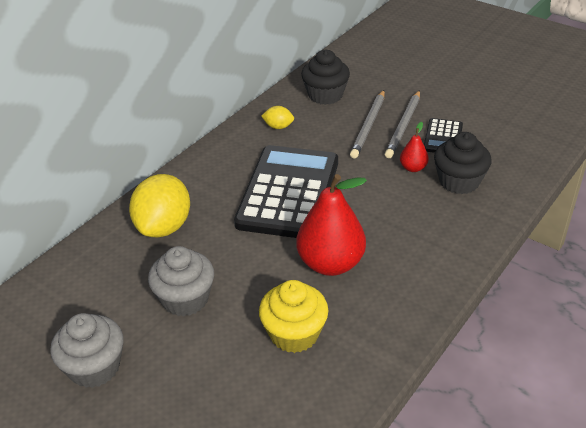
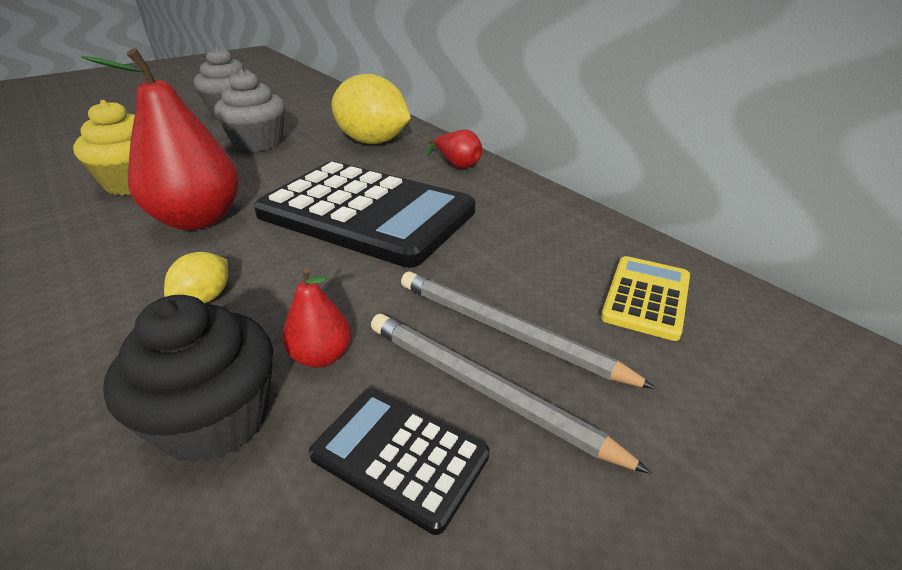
camera: 105 degrees right, 5 degrees down
yellow lemon [261,106,294,129] -> yellow lemon moved to [164,252,228,303]
black cupcake [301,50,350,105] -> yellow calculator [601,256,690,341]
none -> red pear [427,129,482,169]

